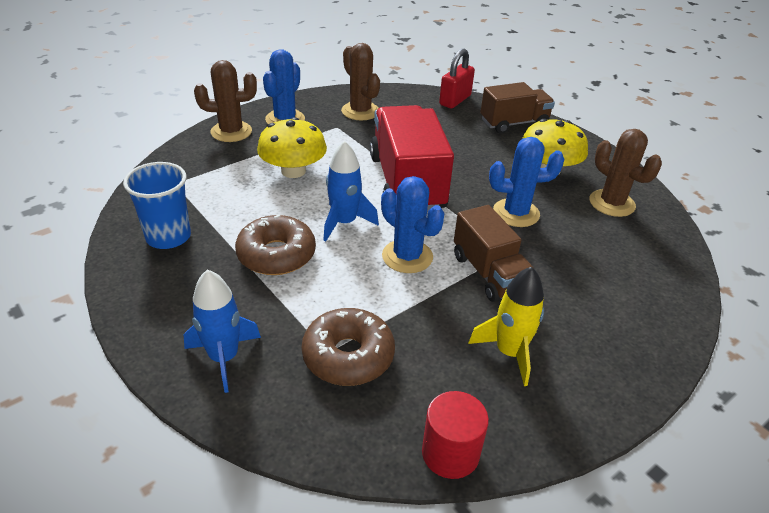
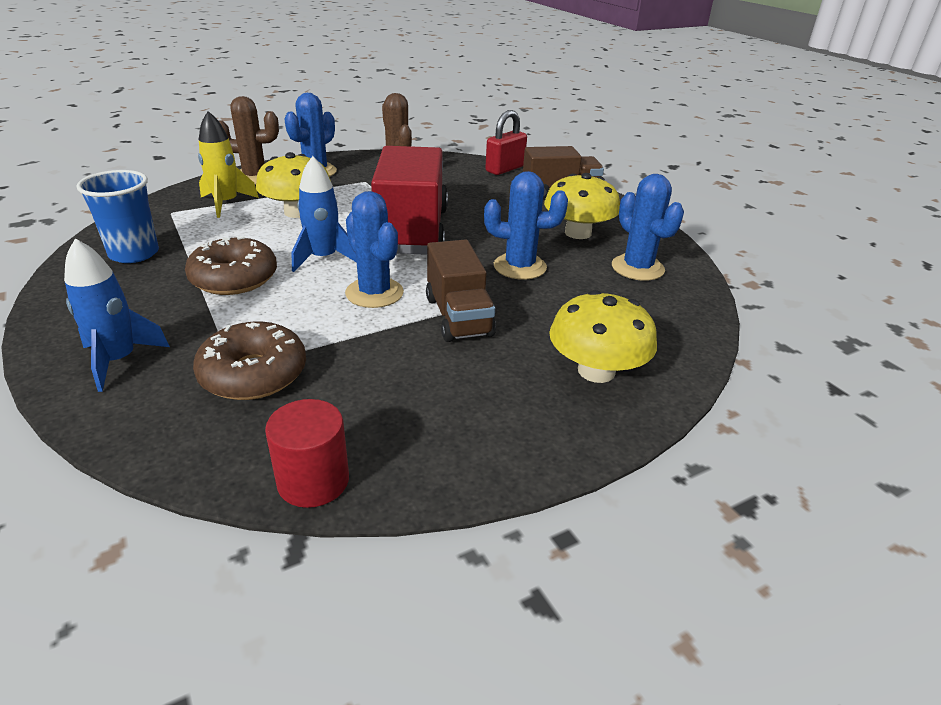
camera: 10 degrees right, 5 degrees down
yellow rocket [468,267,544,386] -> yellow rocket moved to [198,111,259,218]
brown cactus [589,129,662,217] -> blue cactus [612,174,684,281]
none -> yellow mushroom [549,290,657,383]

